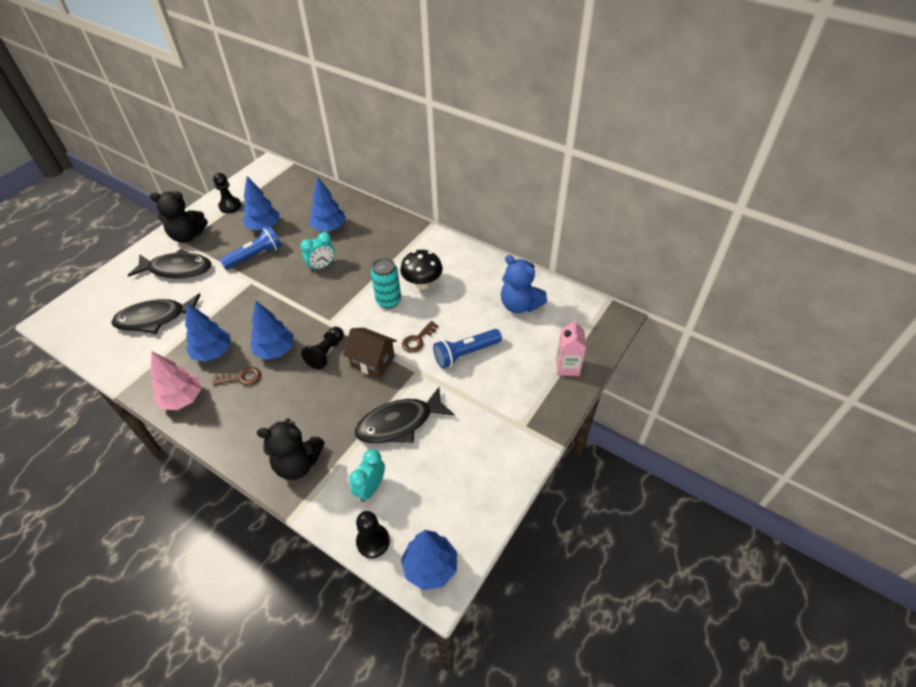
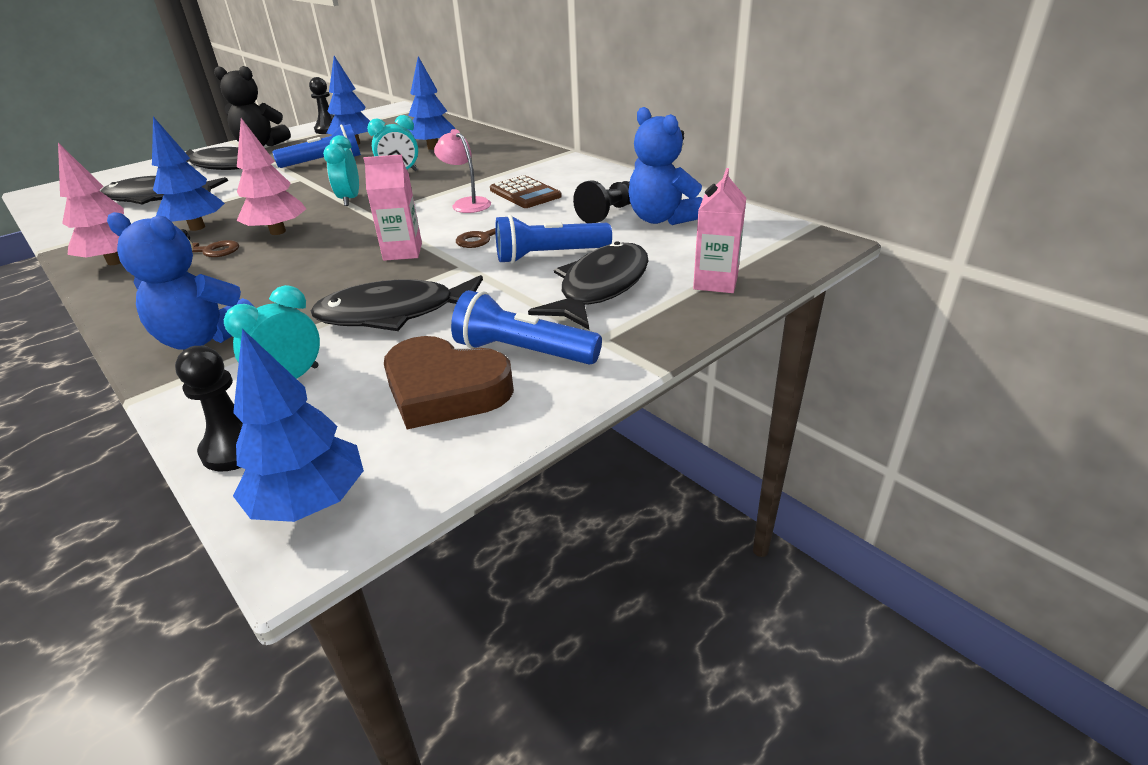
camera: 15 degrees right, 15 degrees down
blue tree [250,301,294,360] -> pink tree [236,118,306,235]
black teddy bear [257,419,325,480] -> blue teddy bear [107,212,254,350]
black pawn [301,327,344,370] -> black pawn moved to [573,180,631,223]
brown house [343,328,397,378] -> pink carton [363,155,422,261]
turquoise can [371,258,401,309] -> pink lamp [434,129,491,213]
black mushroom [400,250,443,290] -> brown calculator [490,175,562,208]
none -> turquoise clock [323,135,359,206]
none -> brown heart [384,336,514,429]
none -> blue flashlight [451,290,602,365]
none -> black fish [528,241,649,330]

